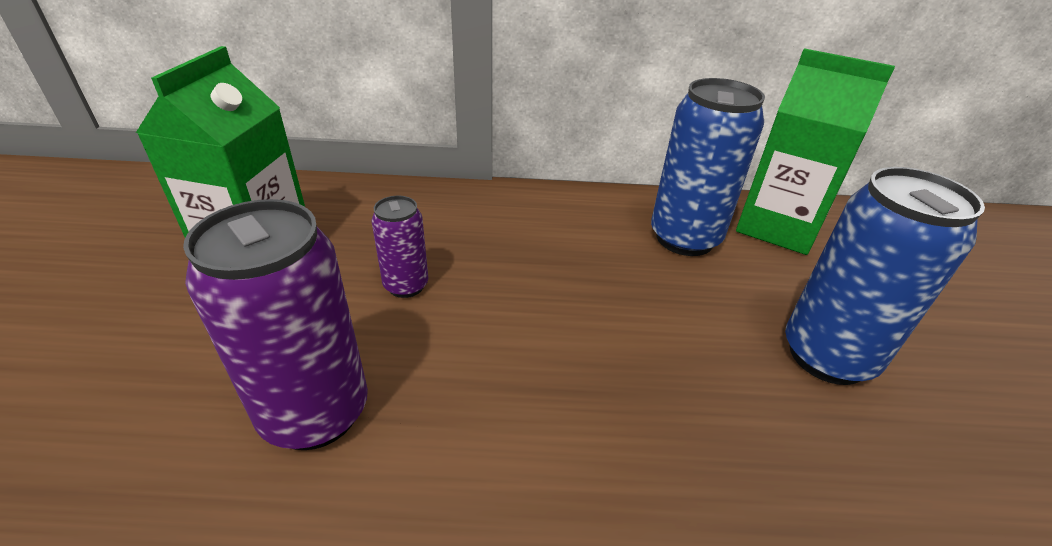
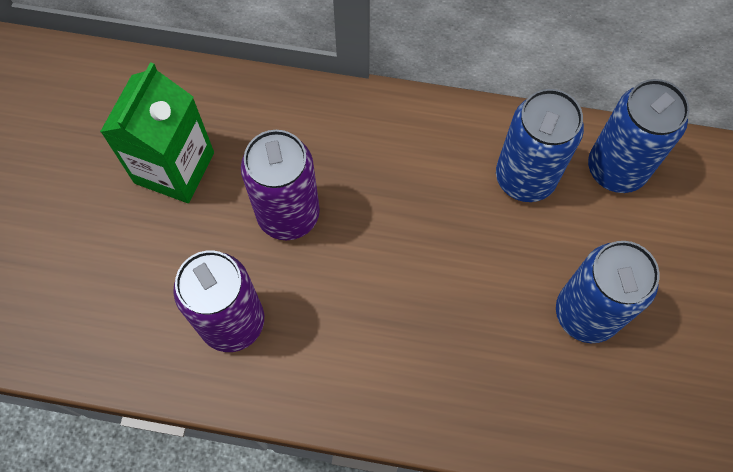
camera: 10 degrees right, 30 degrees up
purple can [371,196,428,298] -> purple can [241,130,320,240], size x1.85
green carton [736,48,895,255] -> blue can [588,79,690,193]

